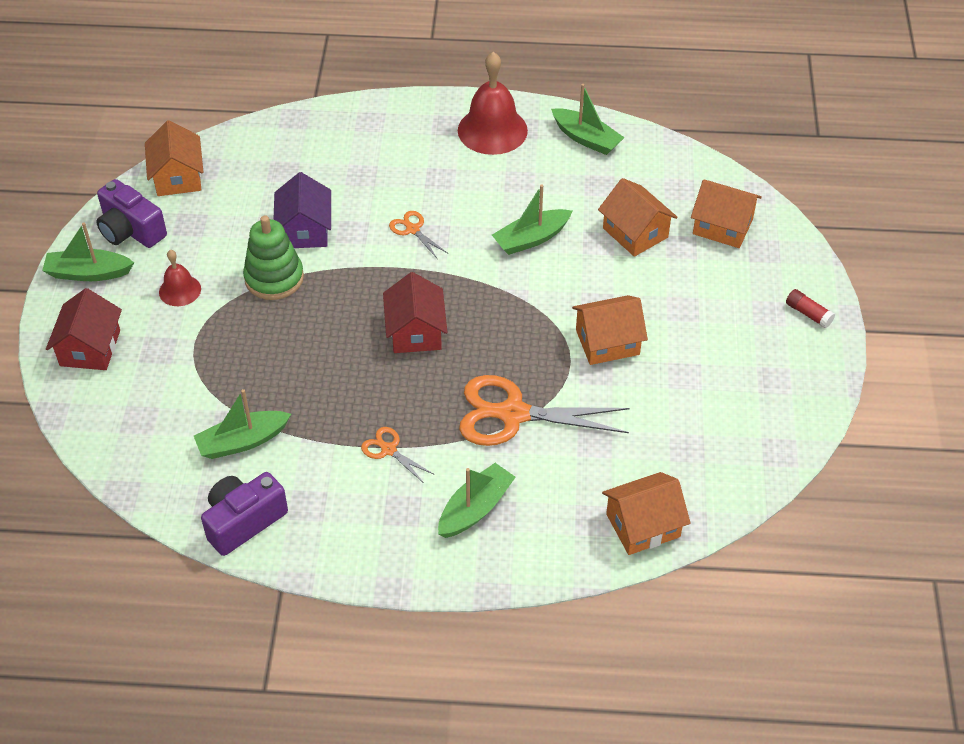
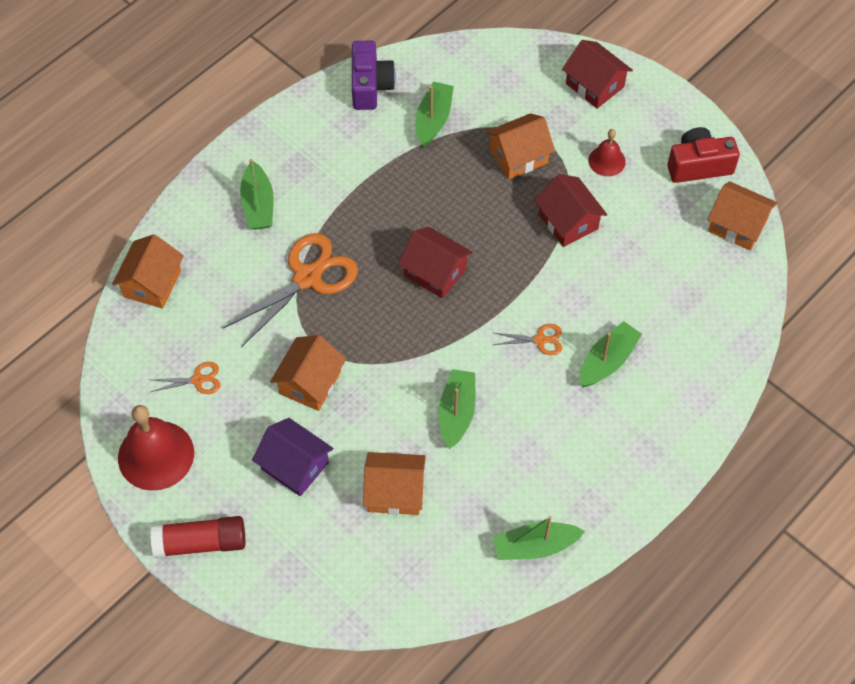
camera: 130 degrees right, 10 degrees up
green boat [42,222,134,281] -> green boat moved to [580,321,642,387]
purple camera [96,179,167,248] -> red camera [667,127,740,183]
green stacking toy [243,215,304,300] -> red house [534,174,607,247]
purple house [273,172,331,248] -> purple house moved to [252,418,333,496]
orange scissors [361,427,433,482] -> orange scissors moved to [151,362,221,394]
red bell [458,52,528,155] -> red bell moved to [118,405,194,491]
orange house [691,179,762,248] -> orange house moved to [486,113,555,179]
red glue stick [786,289,835,328] -> red glue stick [151,516,245,558], size x1.87

